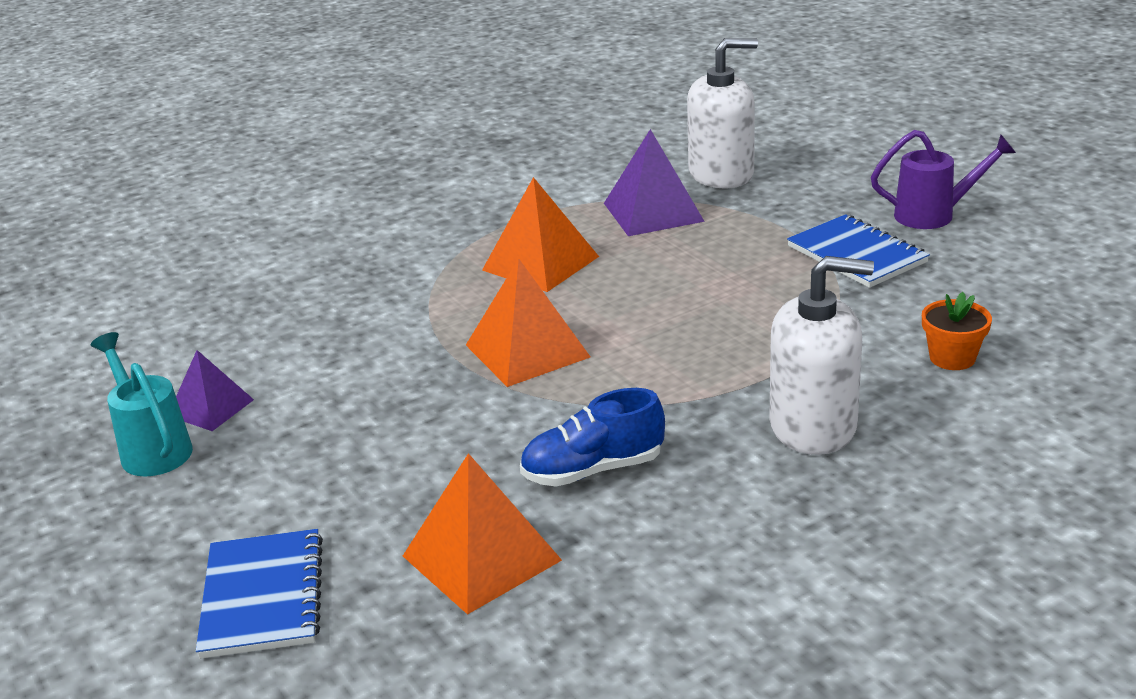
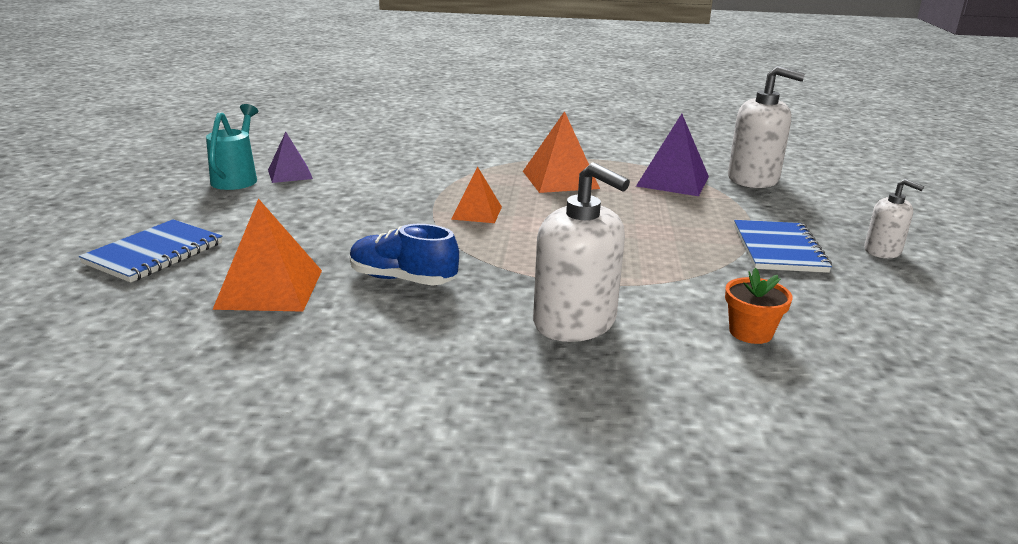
camera: 35 degrees right, 5 degrees down
orange pyramid [466,259,590,387] -> orange pyramid [451,166,502,223], size x0.63
purple watering can [871,130,1016,229] -> white soap dispenser [864,179,924,258]

